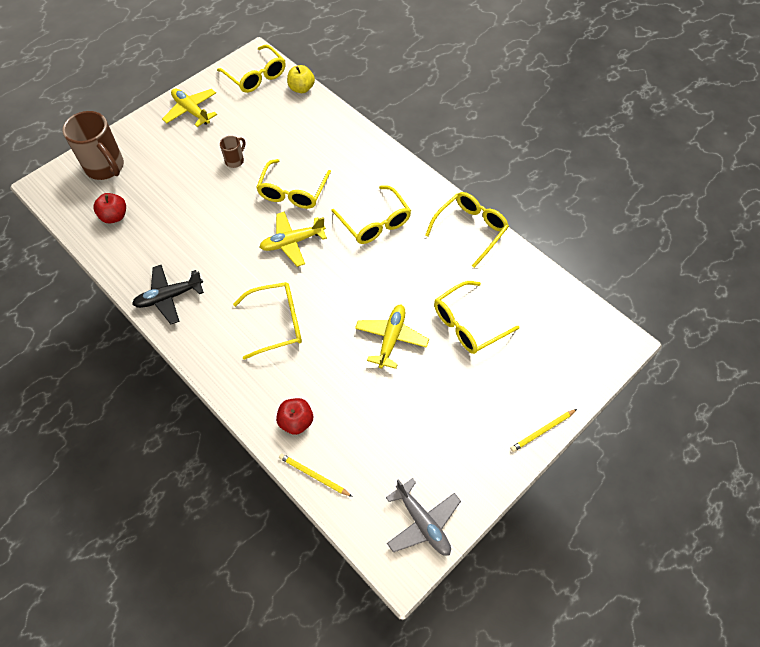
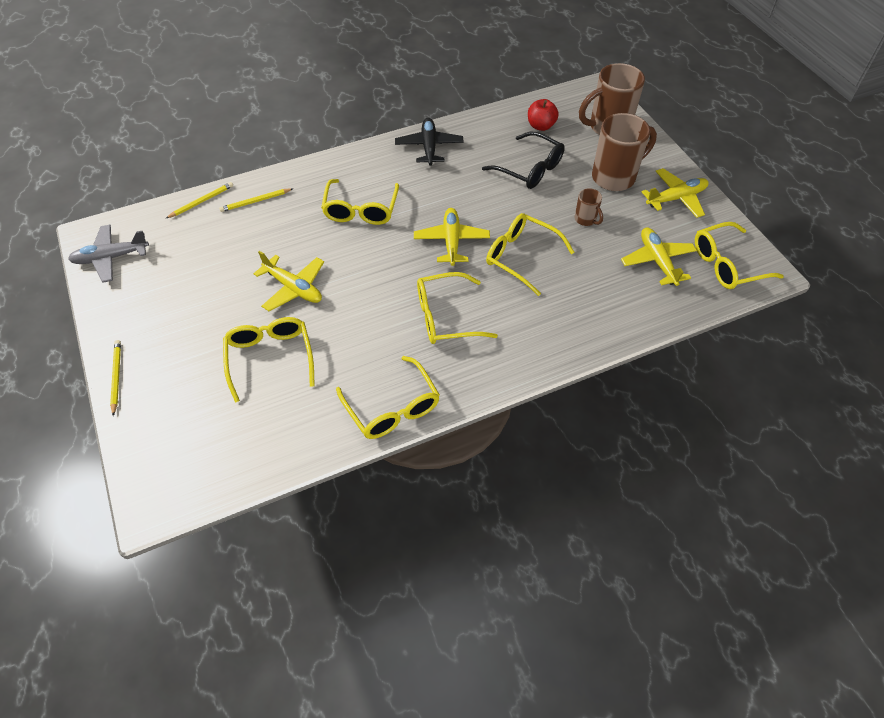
camera: 110 degrees right, 5 degrees down
red apple [276,398,313,435] -> yellow pencil [219,188,293,212]
yellow apple [287,65,315,93] -> none
none -> black glasses [482,132,565,189]
none -> brown mug [592,113,657,191]
none -> yellow plane [621,228,697,286]

